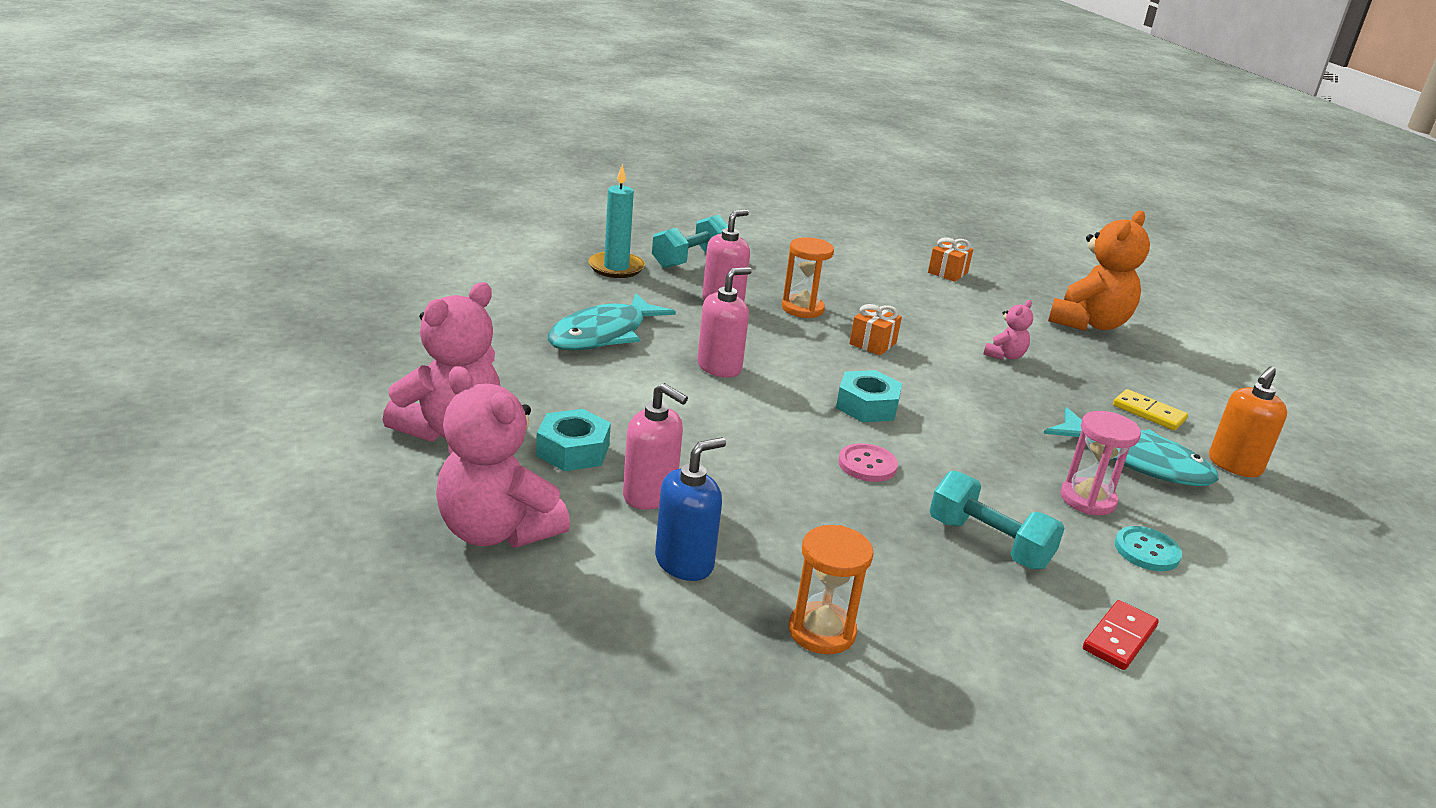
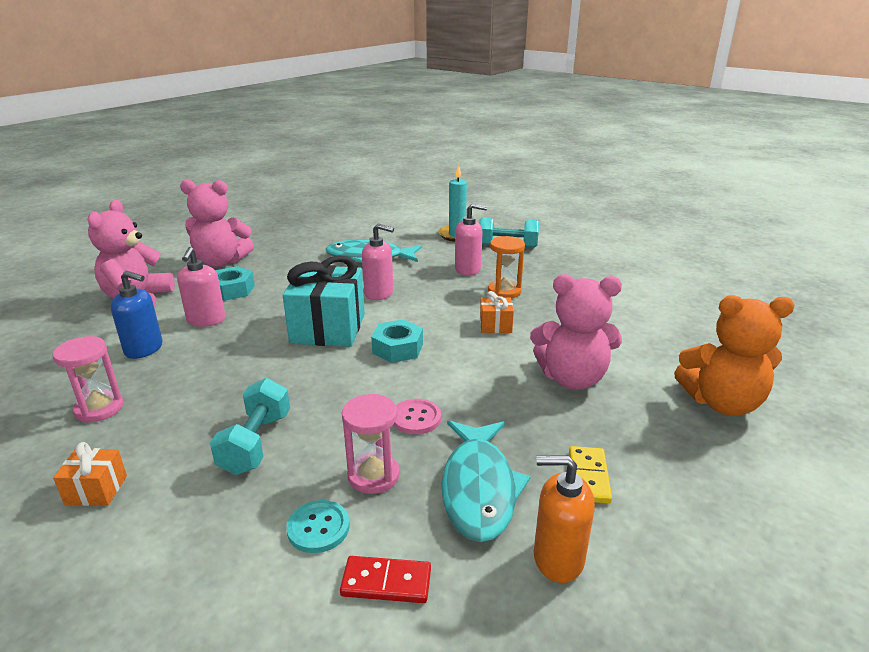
camera: 60 degrees right, 0 degrees up
orange hourglass [789,525,873,655] -> pink hourglass [53,336,124,423]
pink button [838,443,898,482] -> pink button moved to [393,399,441,434]
orange gift [928,237,973,282] -> orange gift moved to [53,442,127,506]
pink teddy bear [984,300,1033,360] -> pink teddy bear [530,274,622,390], size x2.10
red domino [1083,600,1159,670] -> red domino moved to [340,556,431,603]
none -> turquoise gift [283,255,365,347]

